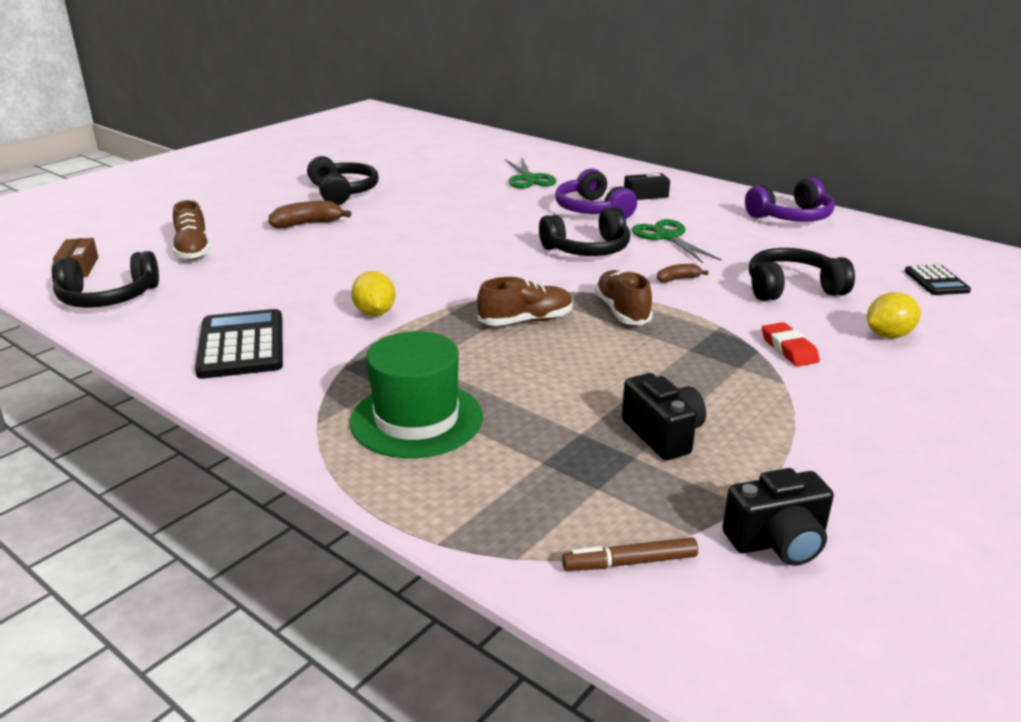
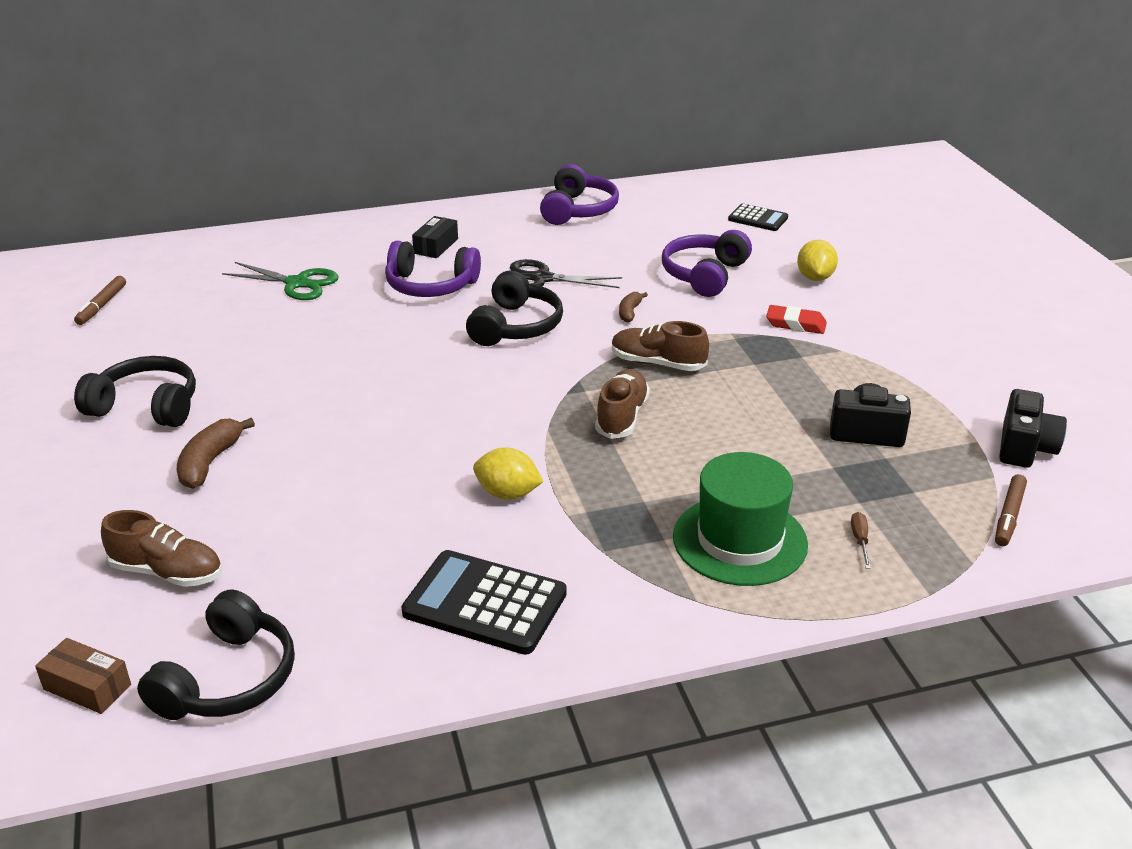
camera: 55 degrees left, 5 degrees up
green scissors [632,219,722,263] -> black scissors [510,259,622,288]
black headphones [749,248,855,301] -> purple headphones [662,230,752,297]
none -> brown marker [74,276,126,325]
none -> brown screwdriver [851,512,871,569]

